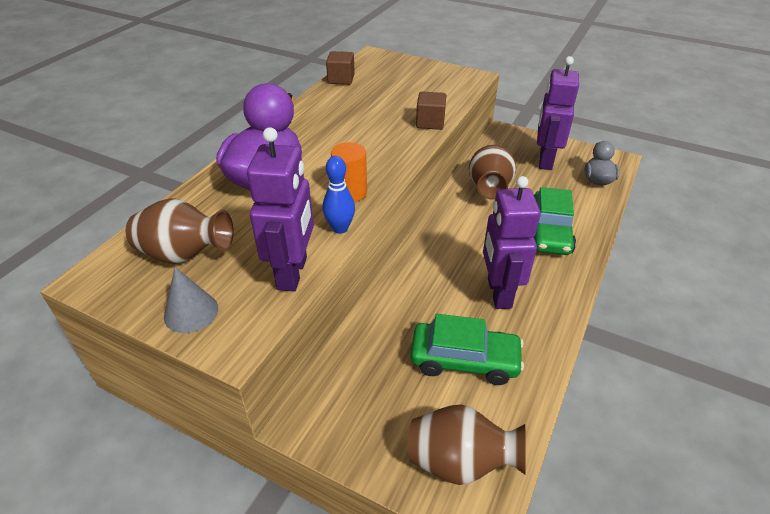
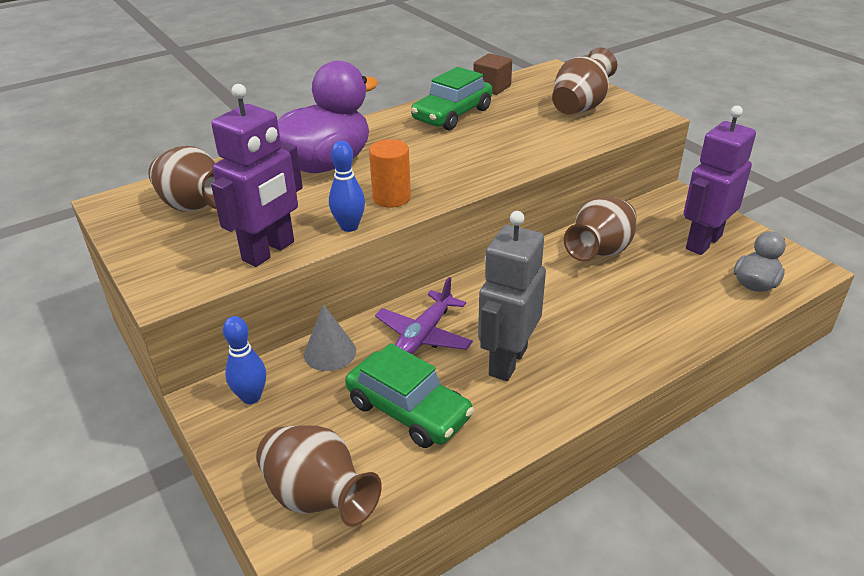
camera: 30 degrees right, 5 degrees down
grey cone [164,267,218,333] -> grey cone moved to [304,304,356,371]
brown cube [416,91,446,130] -> none
purple robot [483,176,541,309] -> grey robot [478,211,546,381]
green car [534,187,576,255] -> green car moved to [411,67,493,130]
none -> blue bowling pin [223,316,266,404]
none -> purple plane [375,277,473,354]
none -> brown vase [552,47,617,114]

